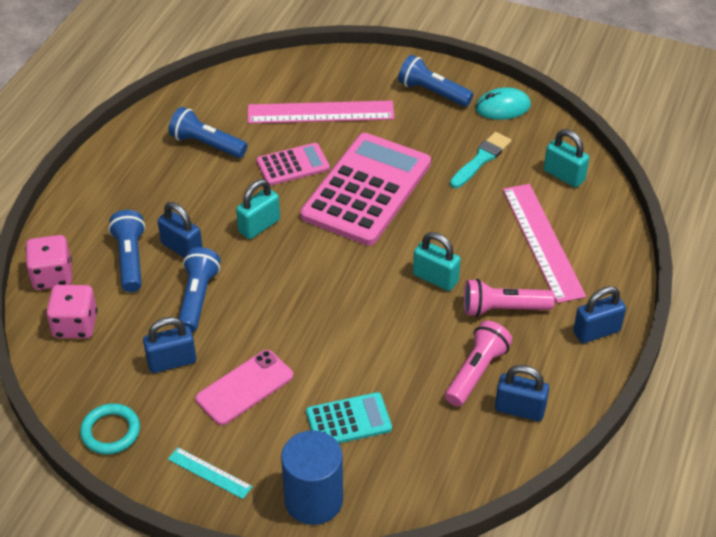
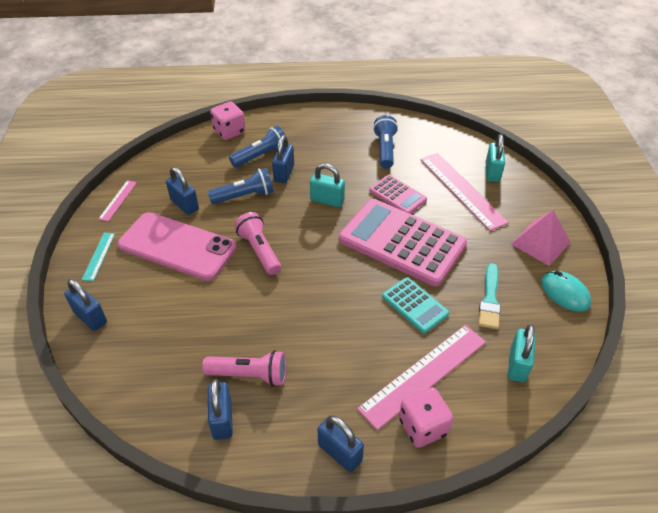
camera: 65 degrees right, 0 degrees up
pink dice [46,285,97,338] -> pink dice moved to [399,387,453,448]
turquoise ring [80,403,140,455] -> pink ruler [98,180,137,221]
pink phone [196,350,293,425] -> pink phone [118,212,236,281], size x1.61
blue cylinder [281,430,343,525] -> blue padlock [64,279,107,331]
pink calculator [300,133,431,246] -> pink calculator turned 150 degrees counterclockwise [339,199,467,286]
turquoise calculator [306,392,392,443] -> turquoise calculator moved to [382,277,449,333]
blue flashlight [398,55,474,107] -> pink pyramid [511,210,571,266]
turquoise padlock [413,232,461,291] -> turquoise padlock moved to [486,134,505,182]
turquoise brush [450,132,512,188] -> turquoise brush turned 90 degrees clockwise [478,263,501,329]
pink flashlight [464,279,555,317] -> pink flashlight moved to [234,212,281,275]

